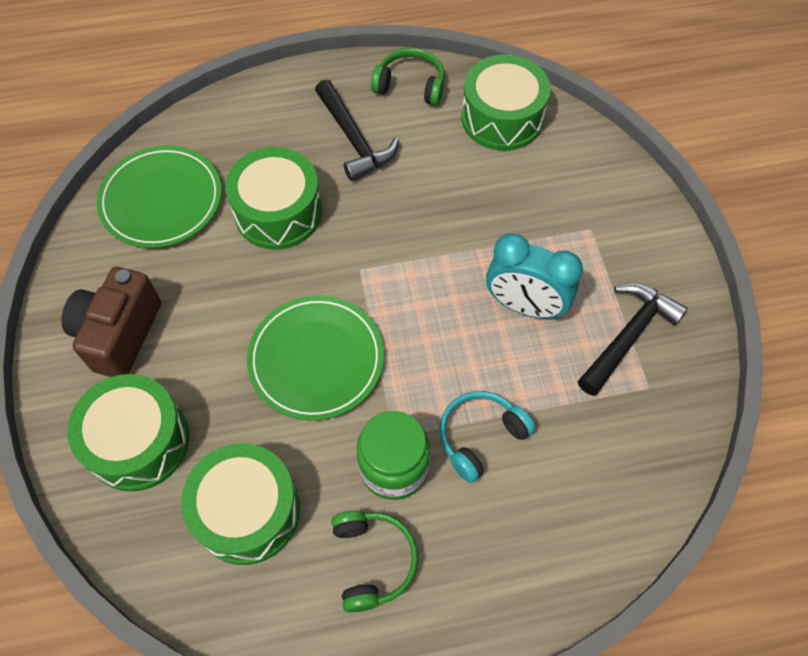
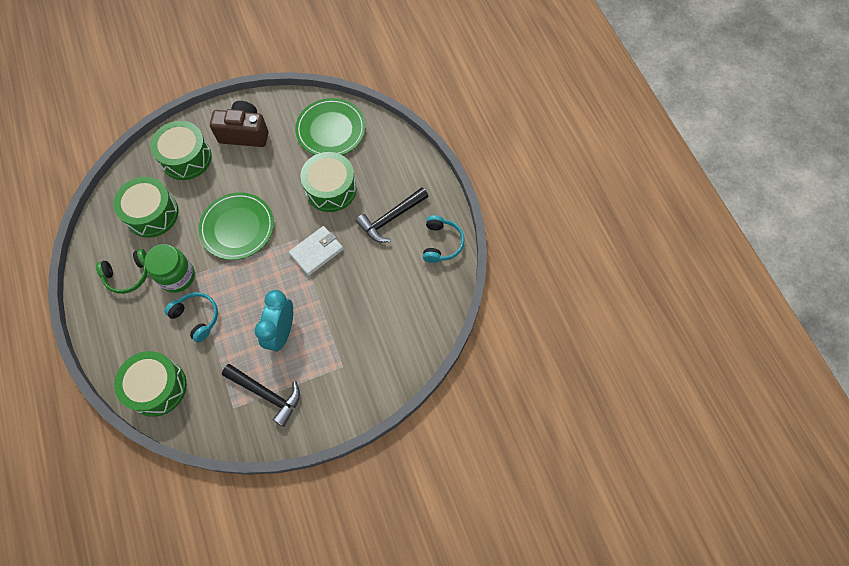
camera: 80 degrees right, 5 degrees up
green headphones [371,48,445,105] -> turquoise headphones [423,215,465,263]
green drum [461,54,551,151] -> green drum moved to [114,351,187,417]
none -> white wallet [289,226,343,276]

